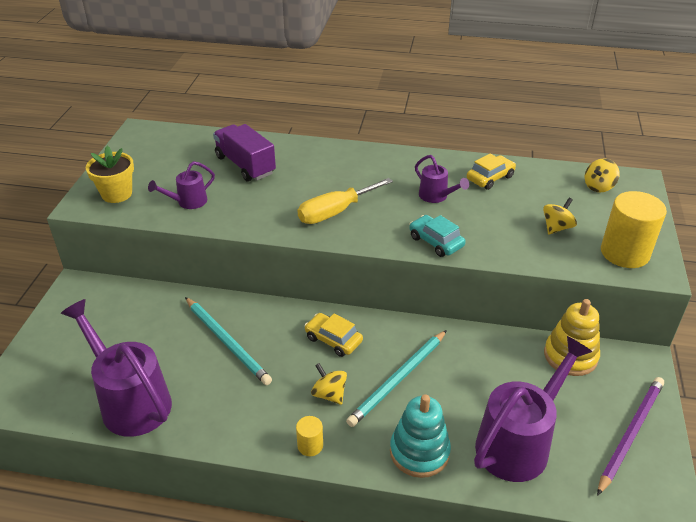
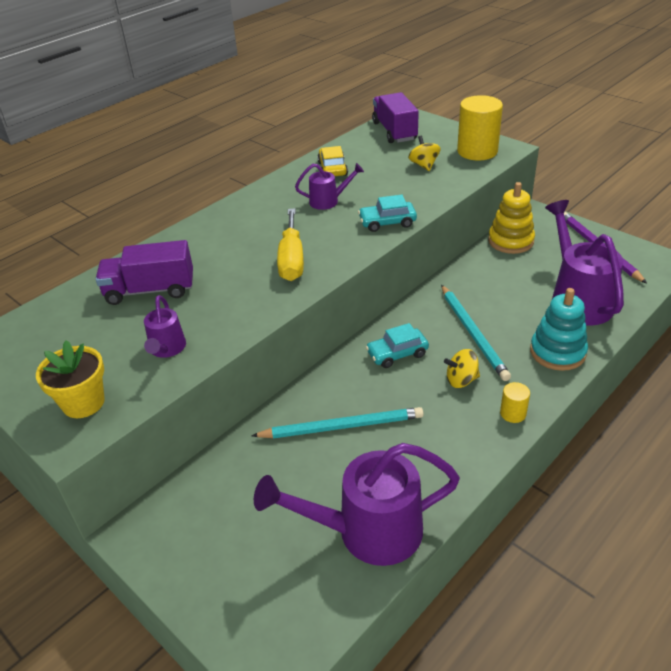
camera: 55 degrees left, 0 degrees up
yellow car [304,313,363,357] -> turquoise car [366,323,429,368]
yellow spinning top [585,158,620,192] -> purple truck [372,92,419,143]

